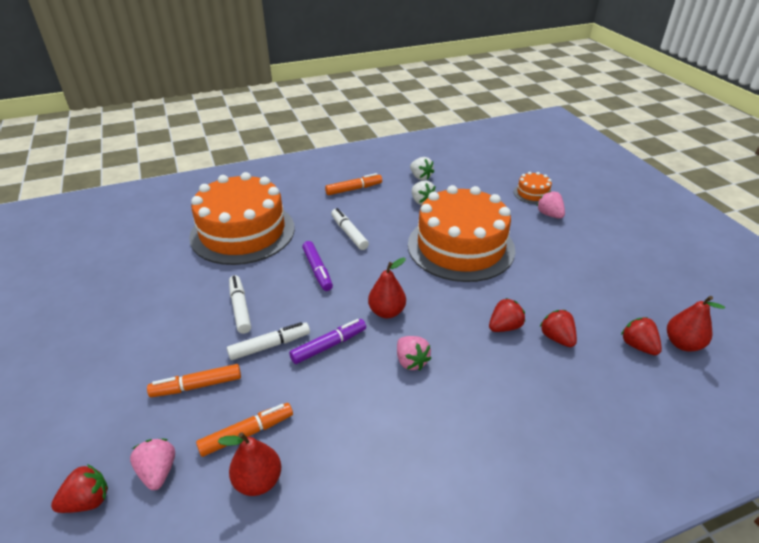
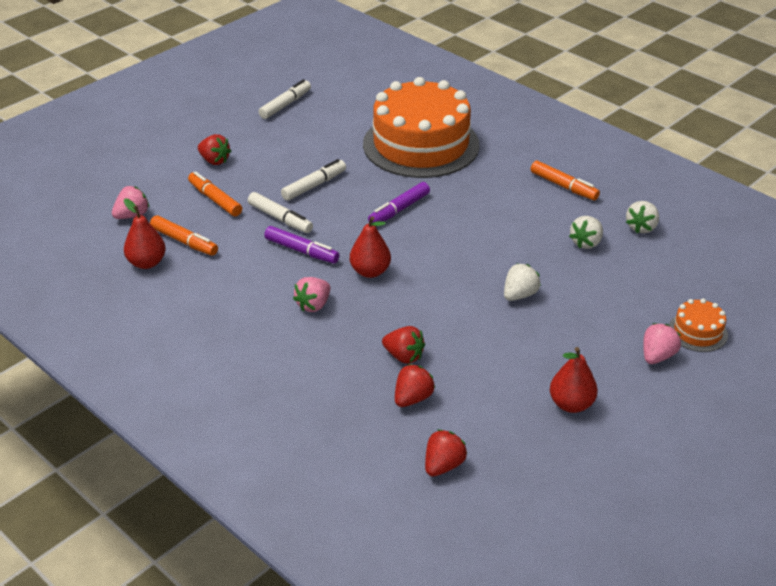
camera: 65 degrees right, 0 degrees up
red strawberry [51,464,108,513] -> red strawberry moved to [198,134,231,165]
white marker [331,208,369,250] -> white marker moved to [259,79,311,119]
orange cake [408,185,515,282] -> white strawberry [504,263,541,301]
red pear [667,296,725,351] -> red pear moved to [550,347,598,413]

